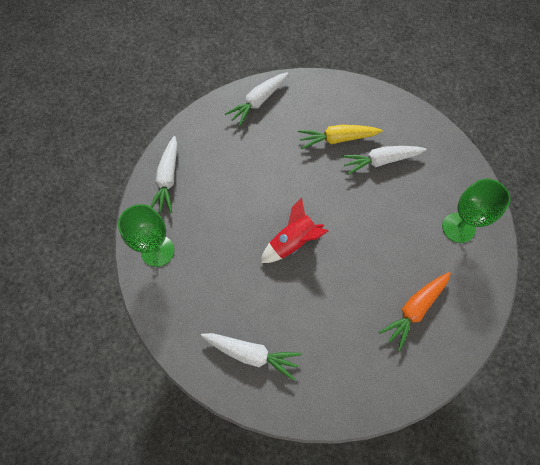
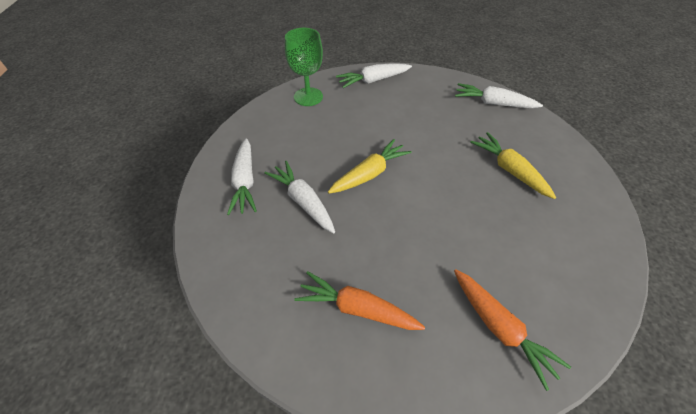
camera: 65 degrees right, 15 degrees down
red rocket [260,197,329,263] -> yellow carrot [328,139,412,194]
white carrot [341,146,427,175] -> white carrot moved to [264,161,335,234]
green goblet [442,179,511,243] -> orange carrot [454,269,571,391]

